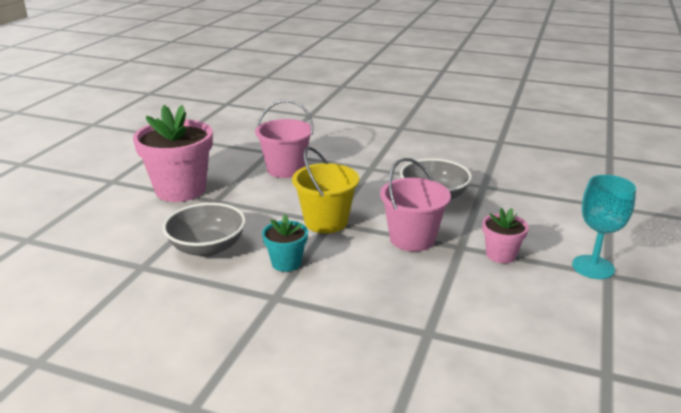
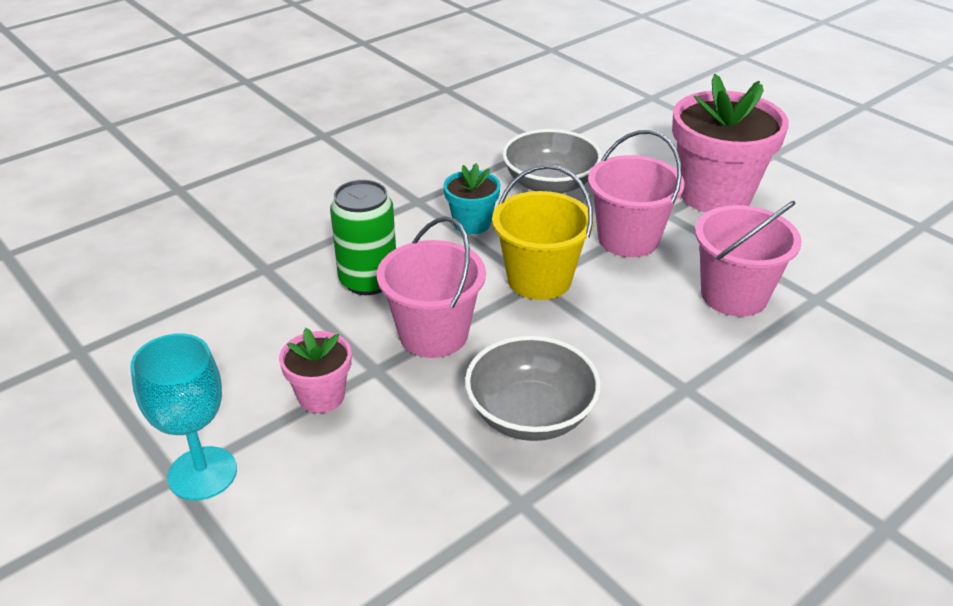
camera: 120 degrees right, 10 degrees up
none -> green can [330,180,396,295]
none -> pink bucket [588,130,684,257]

